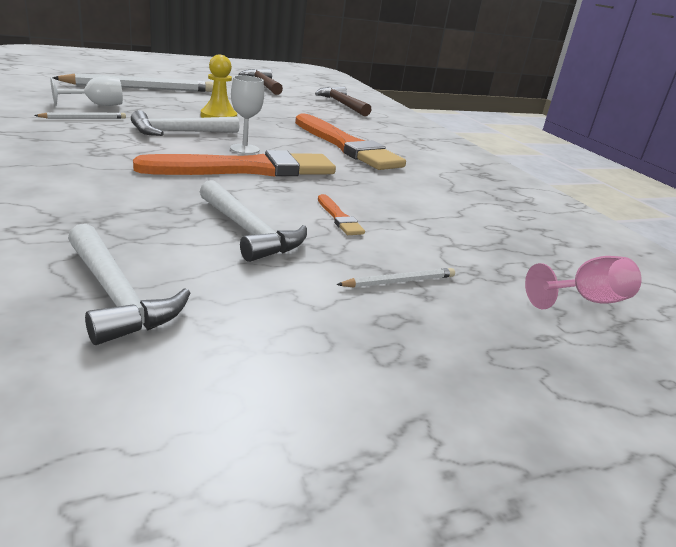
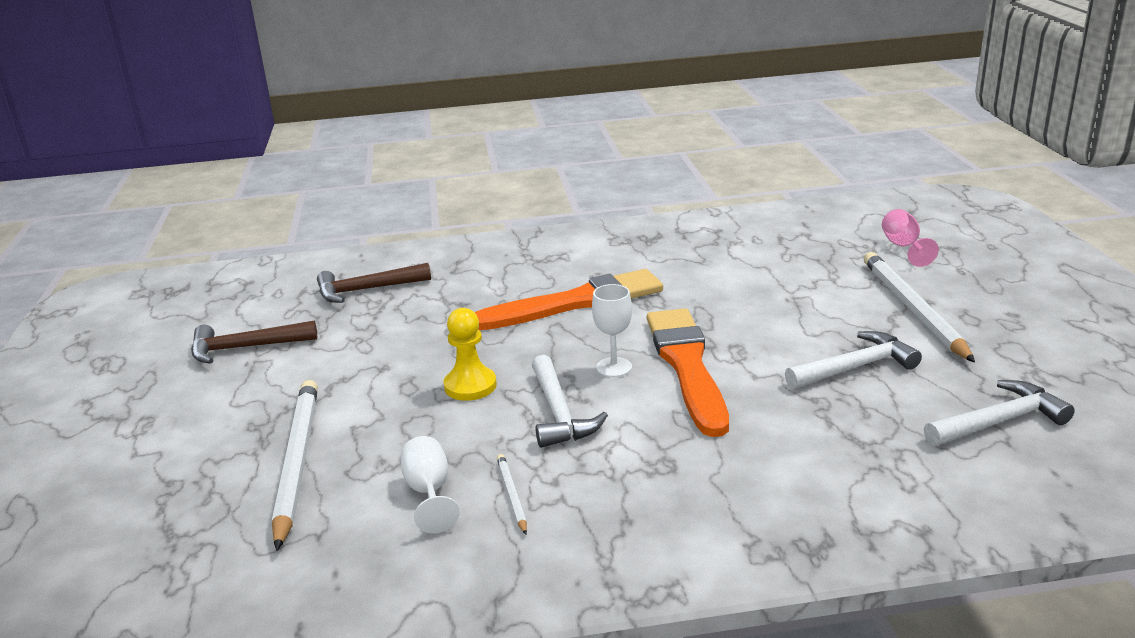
camera: 70 degrees left, 0 degrees up
orange brush [318,194,365,235] -> none
white pencil [336,268,455,288] -> white pencil [864,252,975,363], size x2.25

